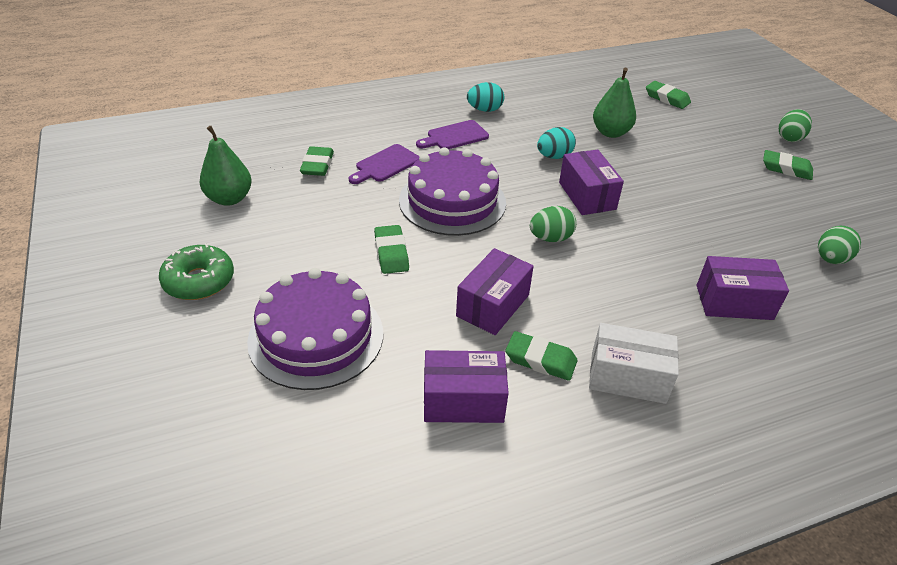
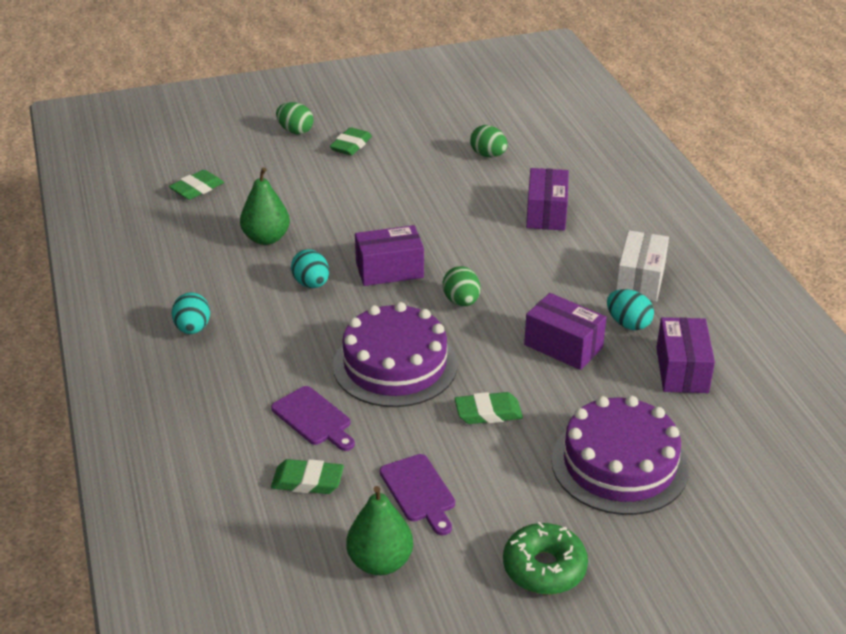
camera: 85 degrees left, 5 degrees down
purple cutting board [416,120,489,149] -> purple cutting board moved to [380,454,455,536]
green eraser [505,331,577,381] -> turquoise egg [607,289,654,330]

